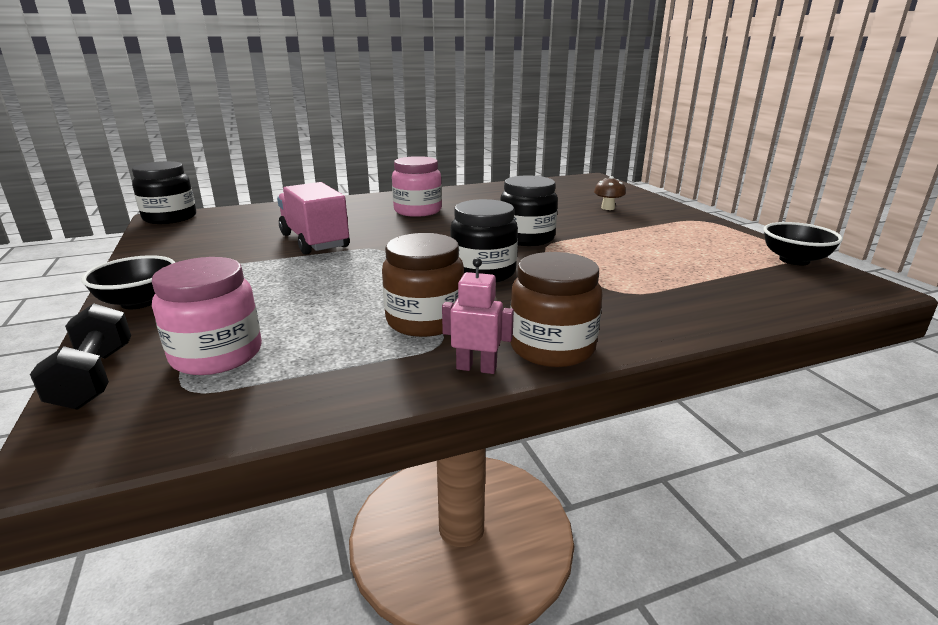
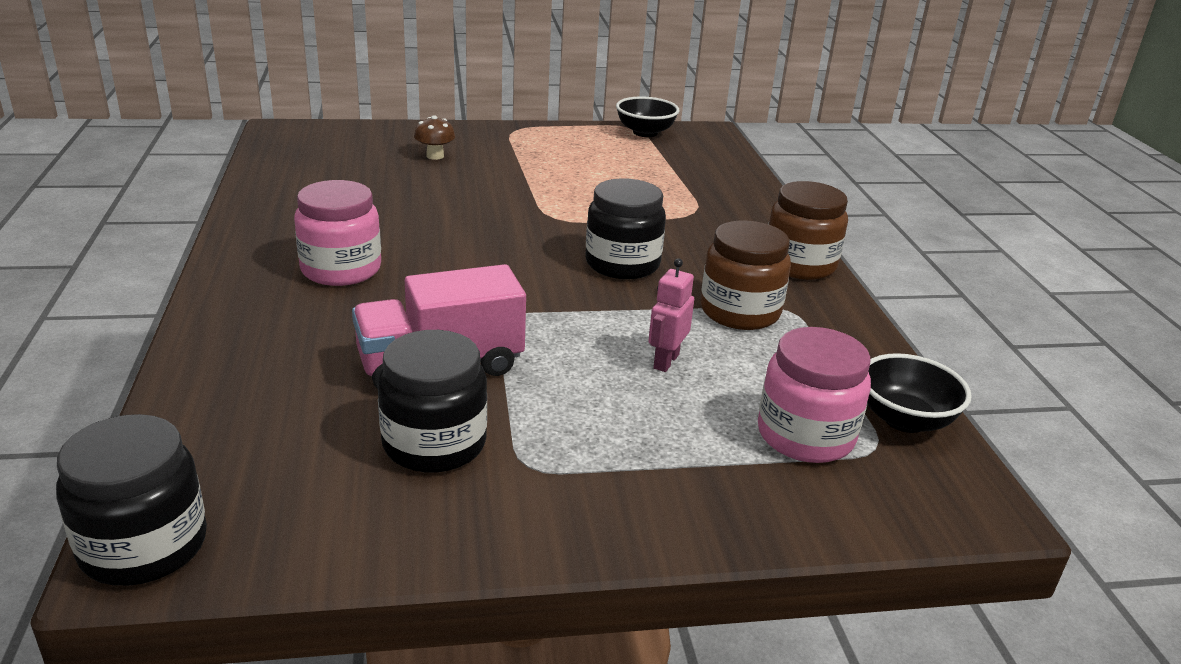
camera: 80 degrees left, 5 degrees up
black dumbbell [30,303,131,409] -> none
black bowl [81,255,175,309] -> black bowl moved to [867,353,972,433]
pink robot [442,258,514,374] -> pink robot moved to [648,259,694,372]
black jar [500,175,558,246] -> black jar moved to [377,330,487,473]

